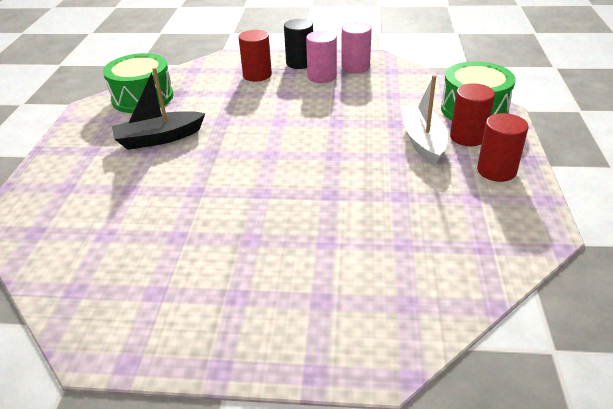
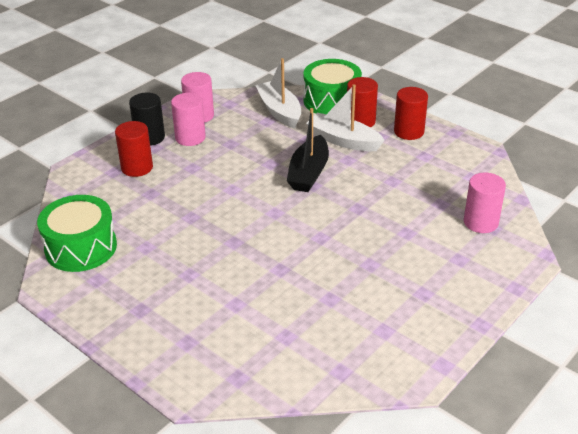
camera: 55 degrees left, 0 degrees up
black boat [112,67,205,150] -> black boat moved to [287,108,329,192]
none -> white boat [255,58,301,128]
none -> pink cylinder [464,173,506,233]

